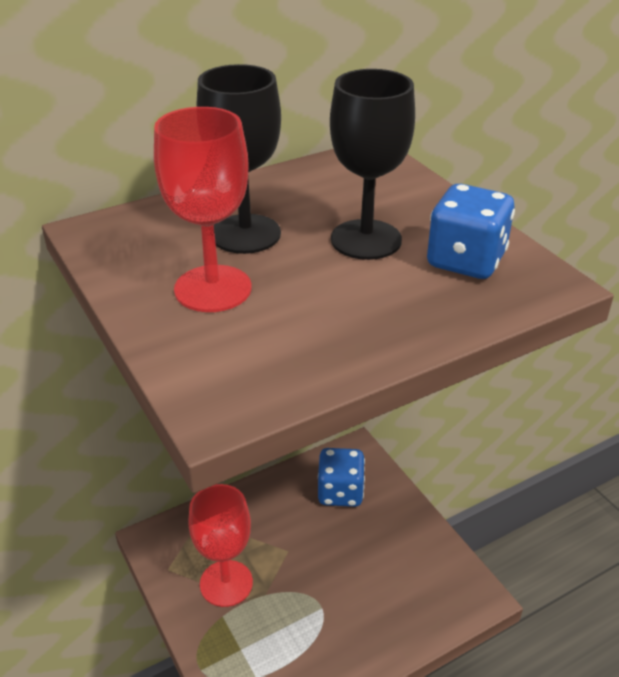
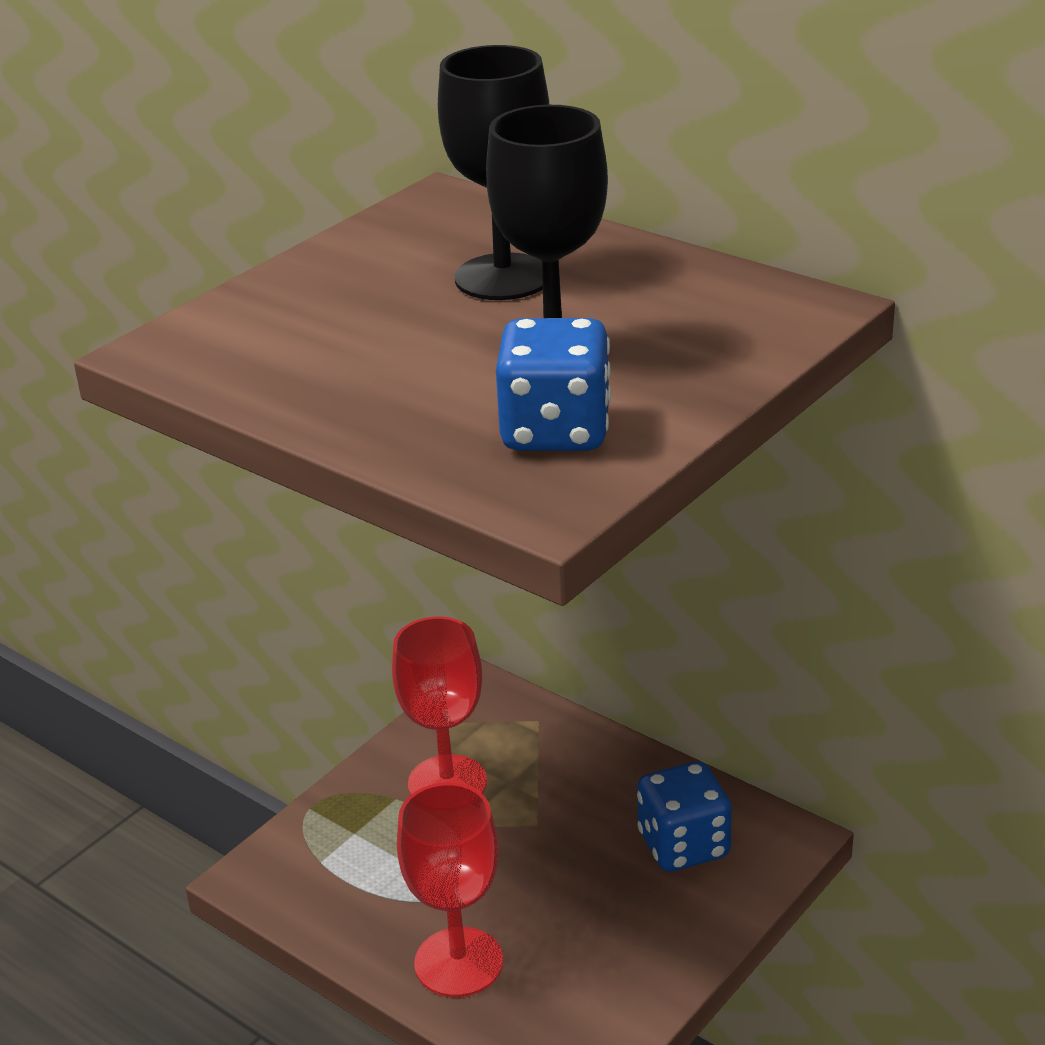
camera: 70 degrees right, 5 degrees down
red goblet [154,107,252,312] -> red goblet moved to [397,783,503,997]

